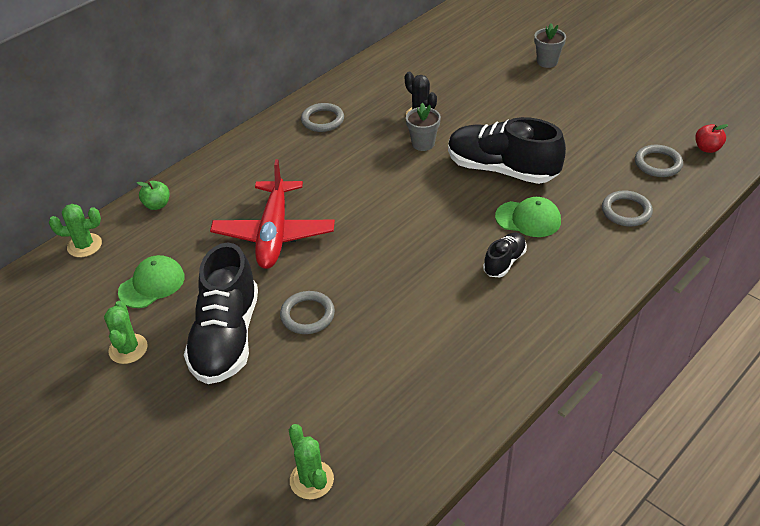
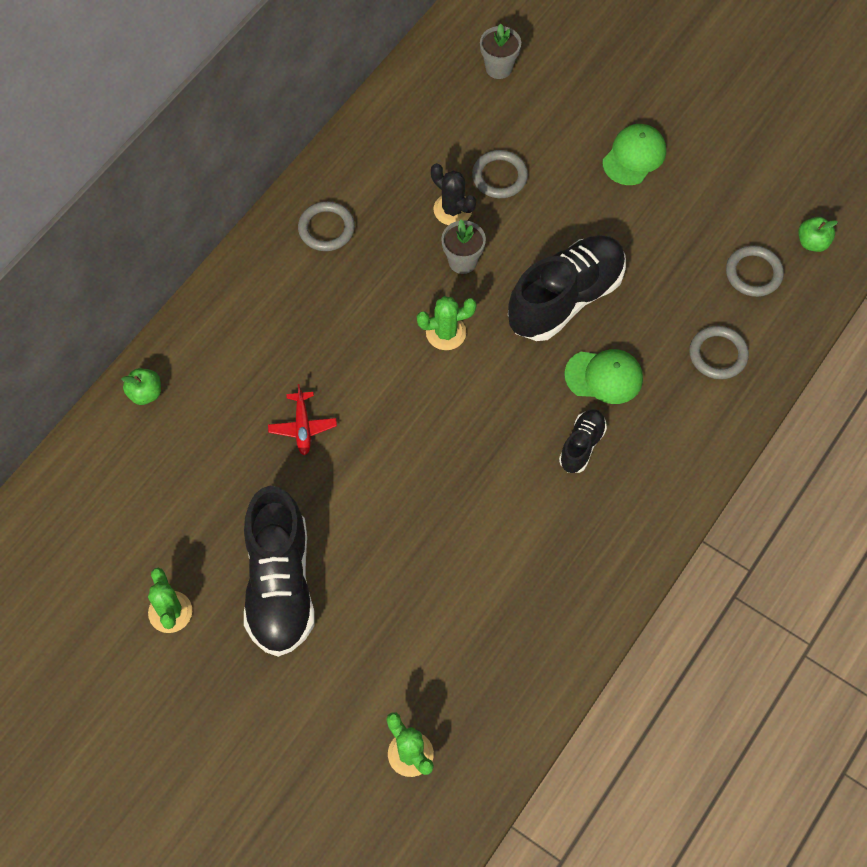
camera: 10 degrees left, 20 degrees up
green cactus [49,204,102,257] -> green cactus moved to [417,296,476,350]
green cap [118,255,185,308] -> green cap moved to [602,124,666,185]
red plane [210,159,335,269] -> red plane [268,384,337,455], size x0.46
grey ring [280,291,335,334] -> grey ring moved to [472,150,528,198]
black shoe [448,117,566,184] -> black shoe turned 120 degrees clockwise [508,235,626,341]
grey flower pot [534,23,566,68] -> grey flower pot moved to [480,24,521,79]
red apple [695,124,728,153] -> green apple [799,217,838,252]

